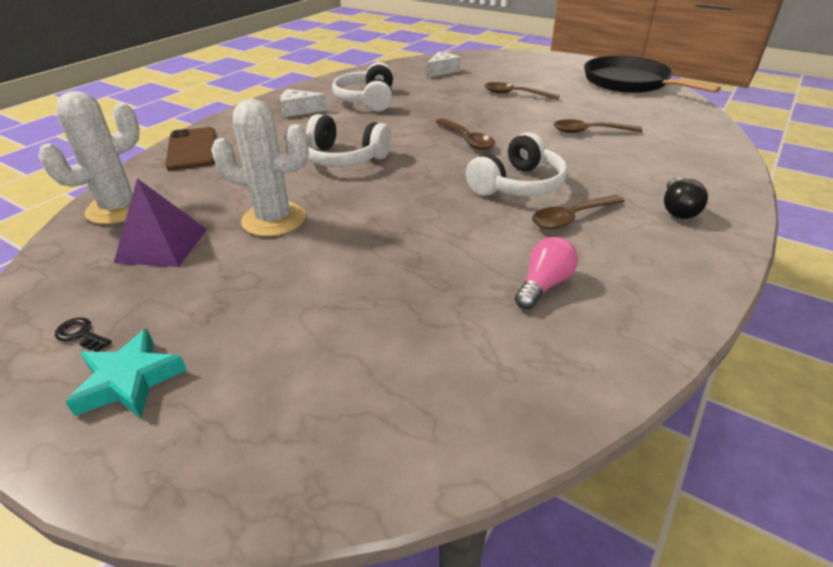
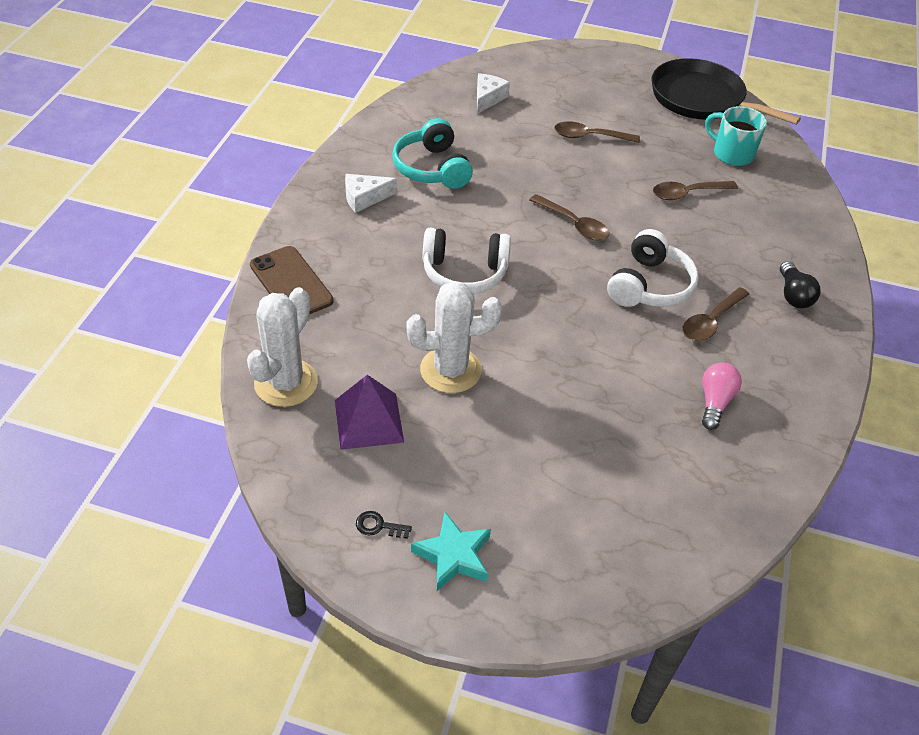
camera: 20 degrees left, 10 degrees up
white headphones [332,62,393,112] -> turquoise headphones [392,118,473,189]
none -> turquoise mug [705,106,767,166]

